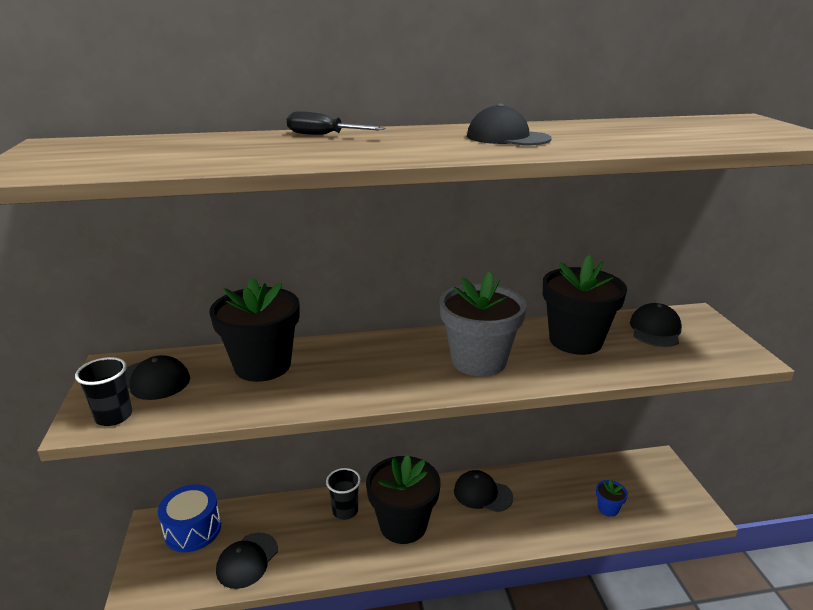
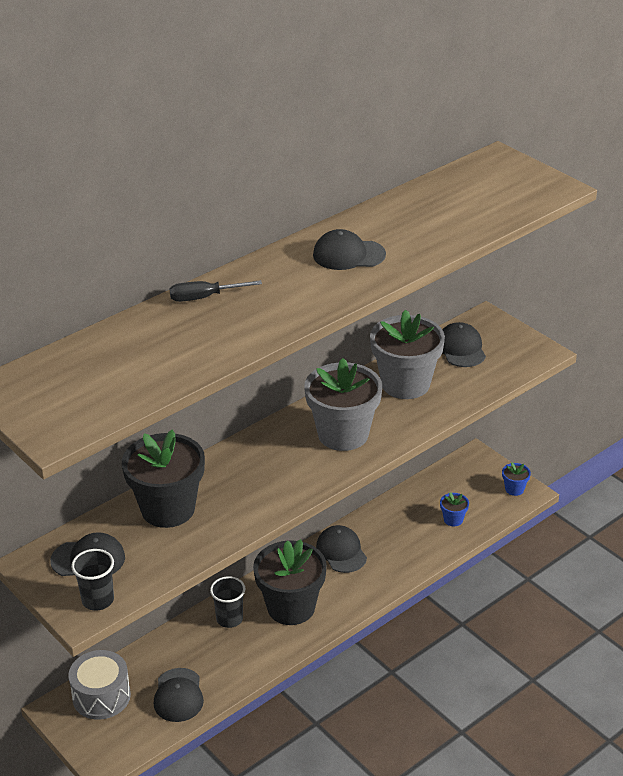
camera: 30 degrees left, 10 degrees up
blue drum [158,484,221,552] -> grey drum [68,650,131,720]
black cap [454,470,513,512] -> black cap turned 75 degrees clockwise [316,525,367,573]
black flower pot [543,255,627,355] -> grey flower pot [370,309,445,399]
none -> blue flower pot [502,462,531,496]

